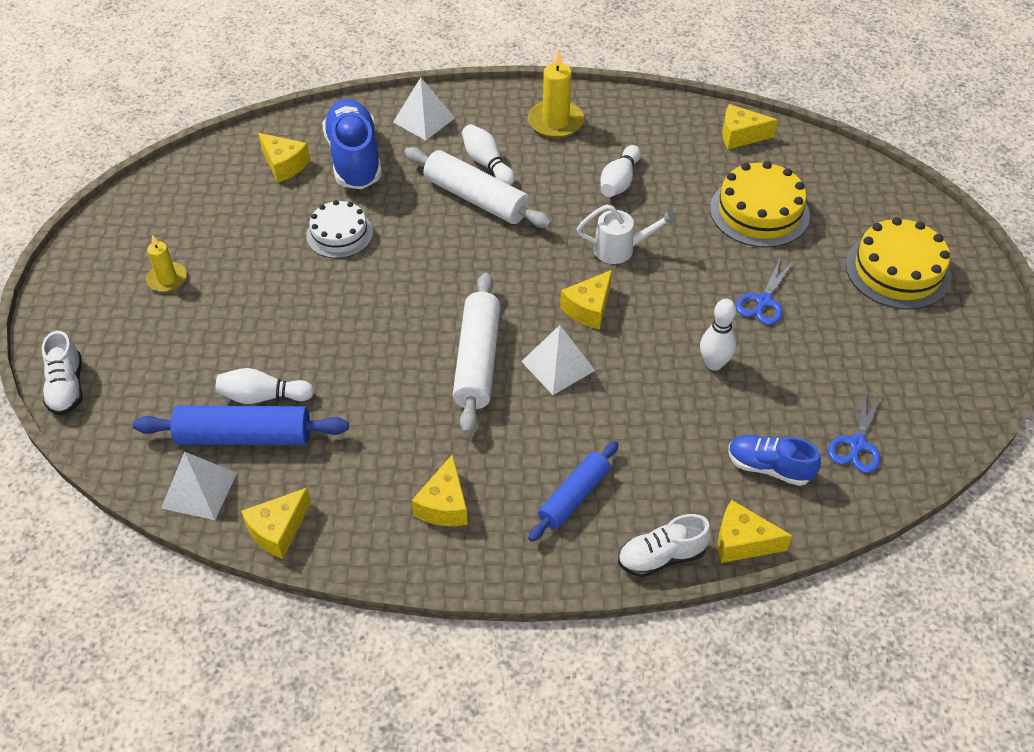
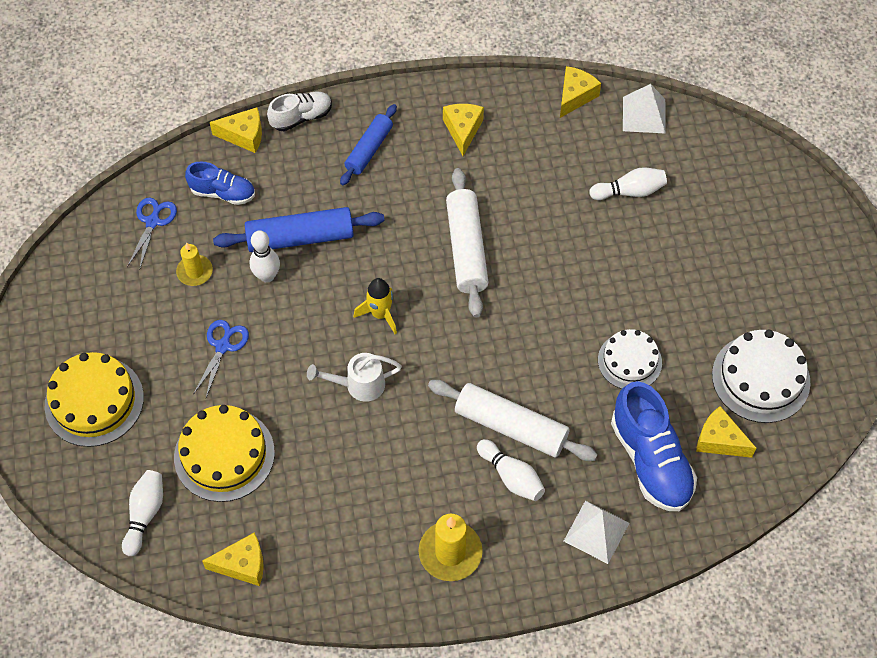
camera: 170 degrees right, 10 degrees up
white shoe [42,331,83,415] -> none
blue rolling pin [133,406,349,445] -> blue rolling pin moved to [213,207,385,252]
yellow candle [146,235,187,292] -> yellow candle moved to [176,242,213,286]
white pyramid [521,325,595,395] -> none
yellow cheese [560,270,612,330] -> yellow rocket [354,278,397,334]
white bowling pin [600,145,641,197] -> white bowling pin moved to [122,470,163,556]
none -> white cake [712,330,810,423]

